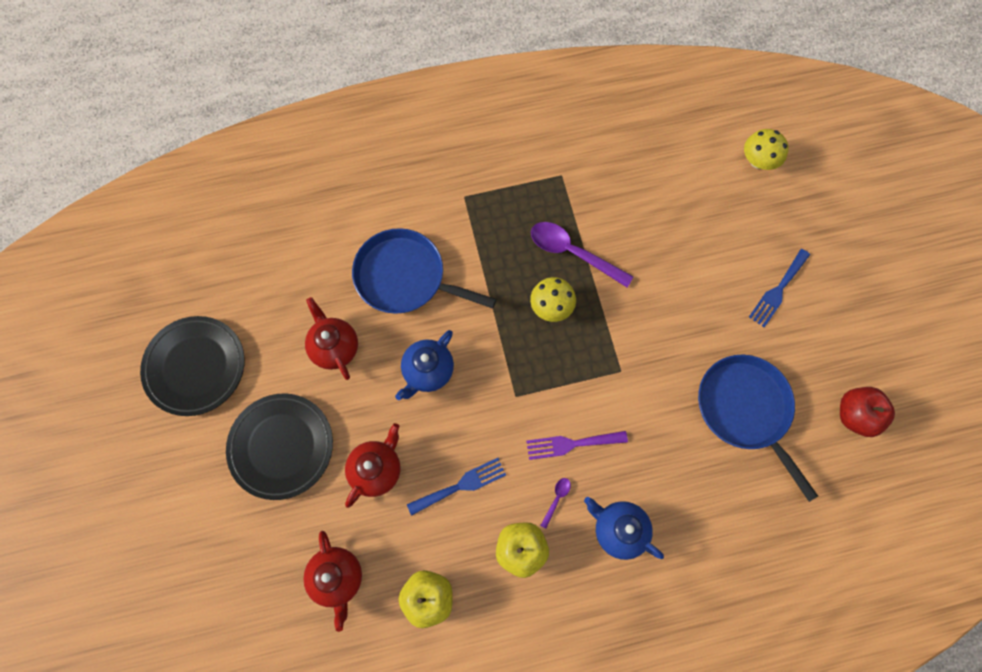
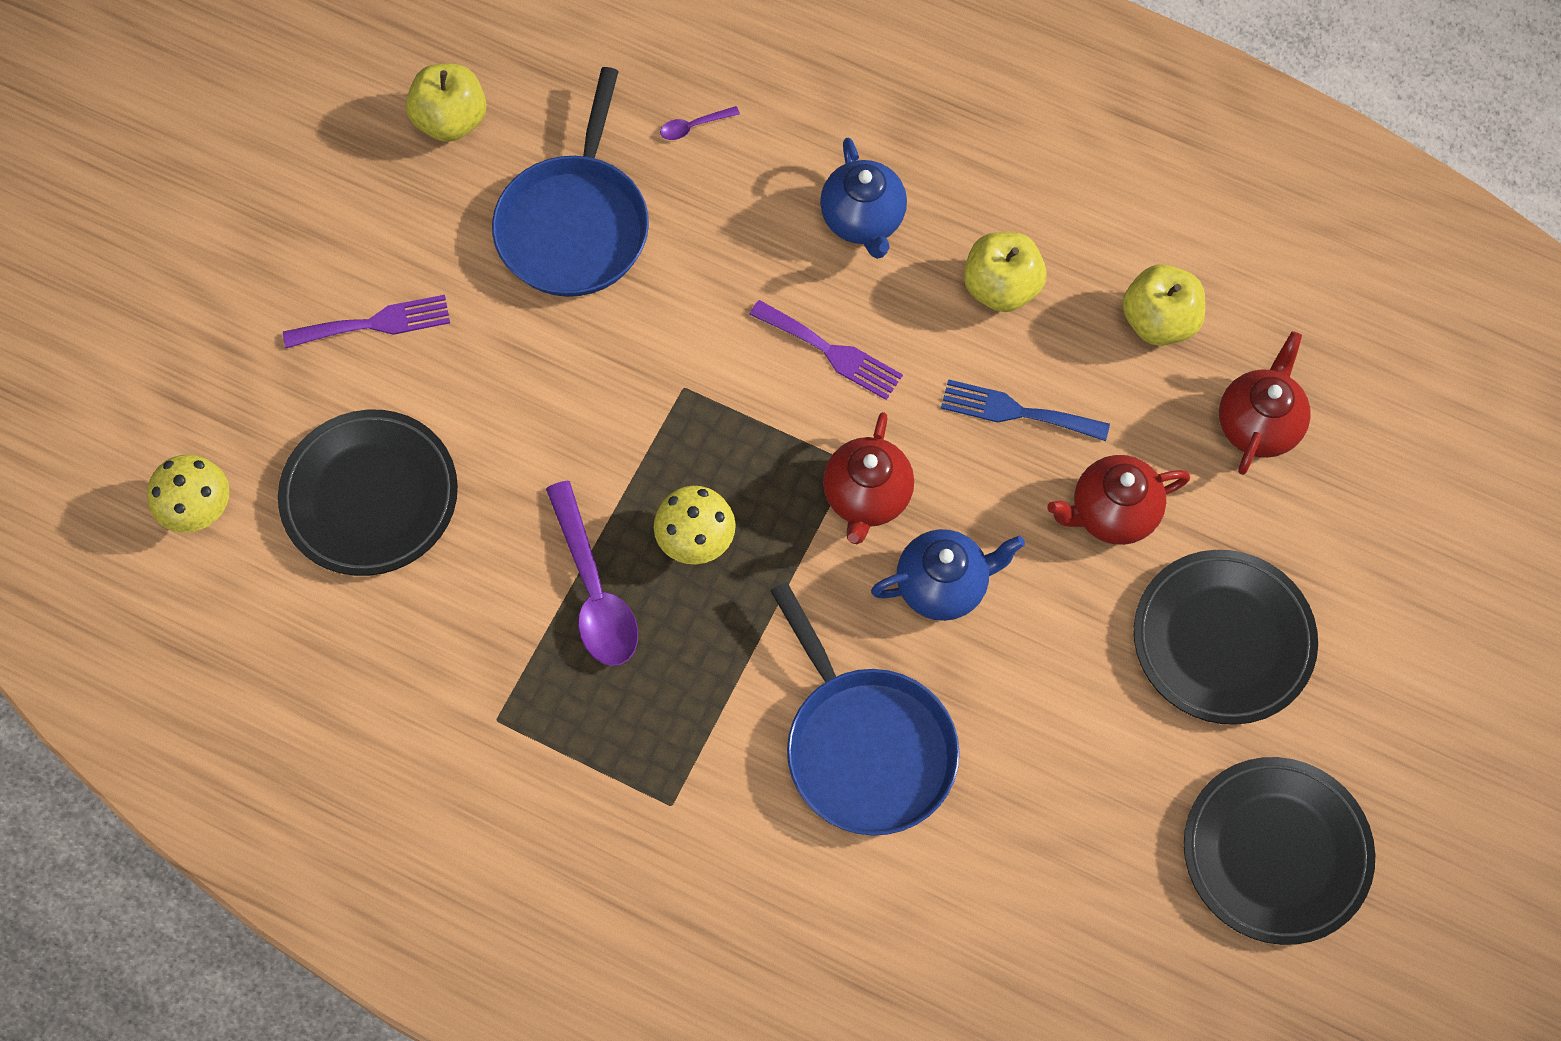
camera: 140 degrees left, 5 degrees down
red teapot [305,297,358,380] -> red teapot moved to [823,412,914,544]
purple spoon [540,478,571,529] -> purple spoon moved to [660,106,740,140]
blue fork [749,249,810,327] -> purple fork [283,295,450,348]
red apple [840,387,895,437] -> yellow apple [406,63,487,142]
none -> black plate [278,410,458,576]

